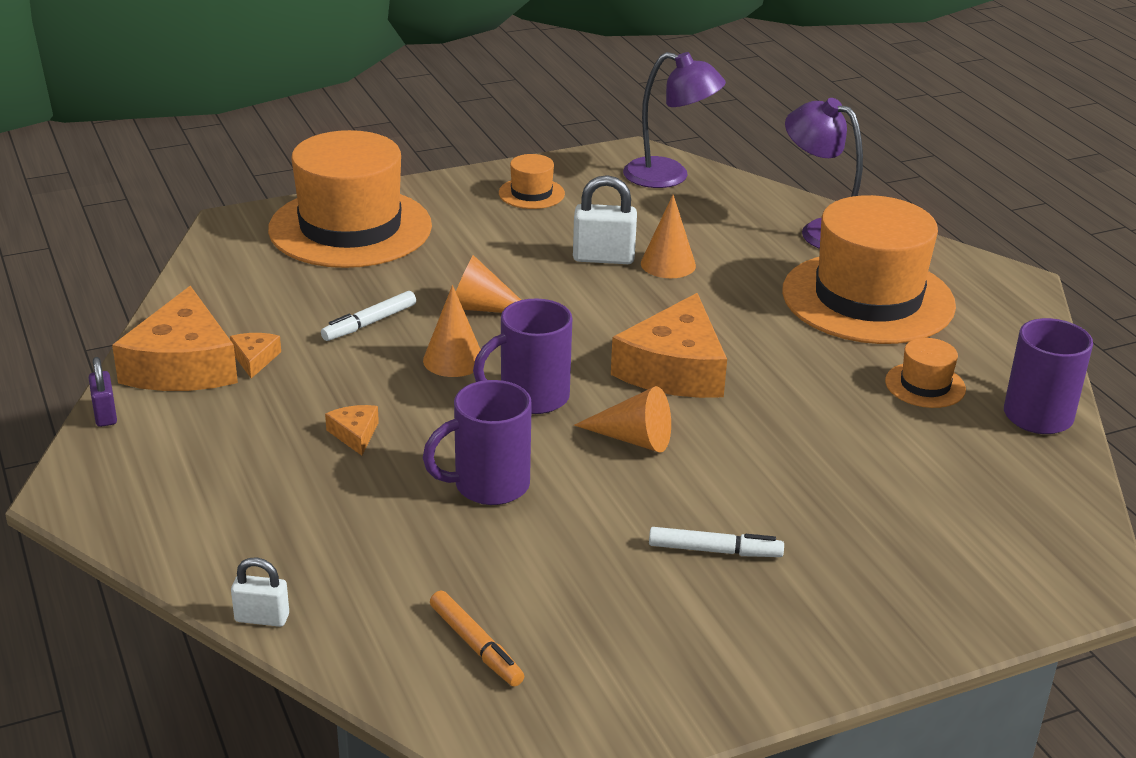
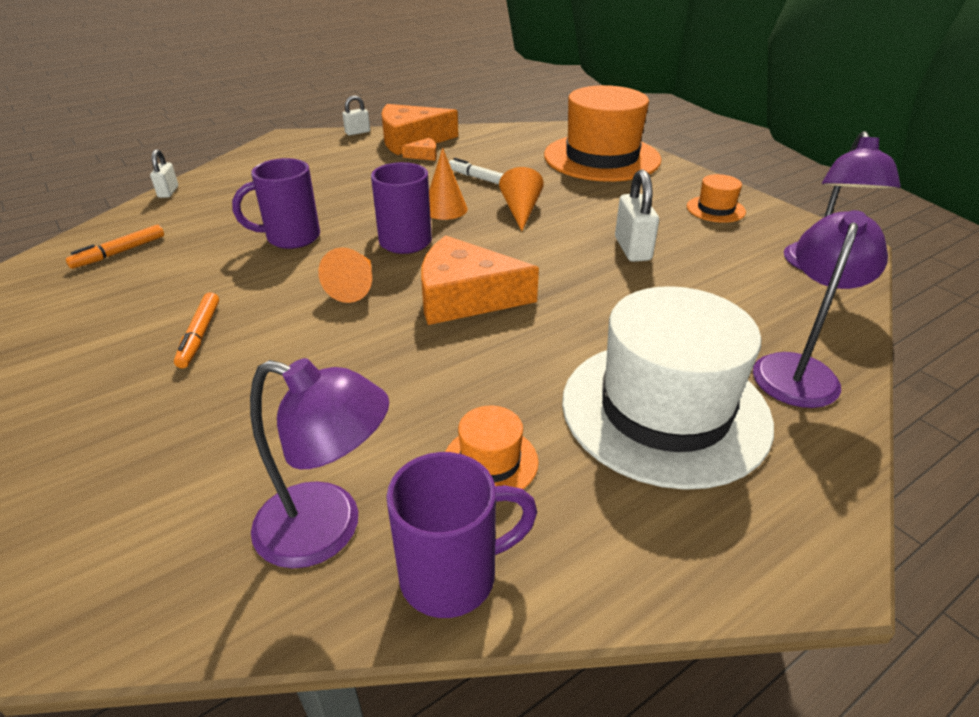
camera: 80 degrees right, 5 degrees up
purple padlock [89,357,117,427] -> white padlock [342,95,370,135]
orange cheese [325,405,379,456] -> none
purple mug [423,380,532,505] -> purple mug turned 75 degrees counterclockwise [232,158,320,249]
orange cone [641,195,696,278] -> none
white marker [649,527,784,557] -> orange marker [174,292,219,368]
orange hat [782,195,956,344] -> white hat [562,286,774,490]
none -> purple lamp [250,358,389,569]

